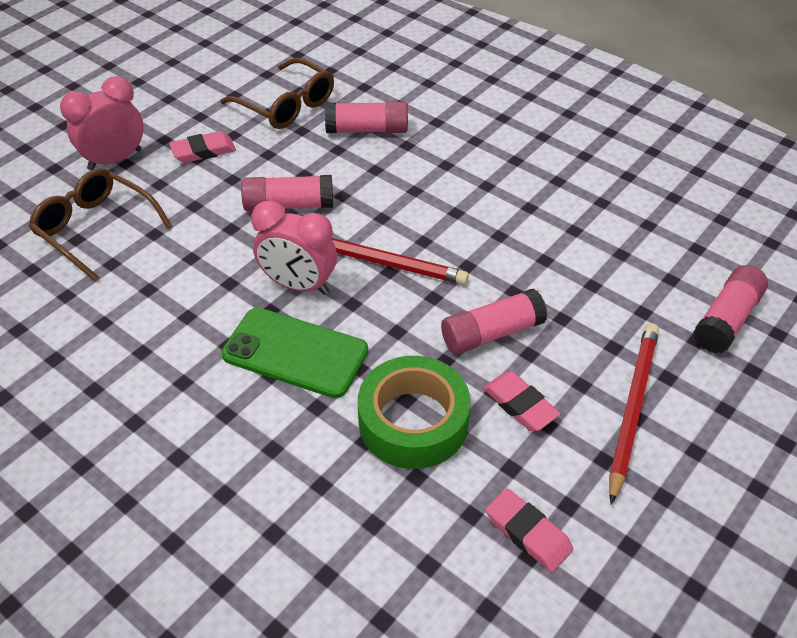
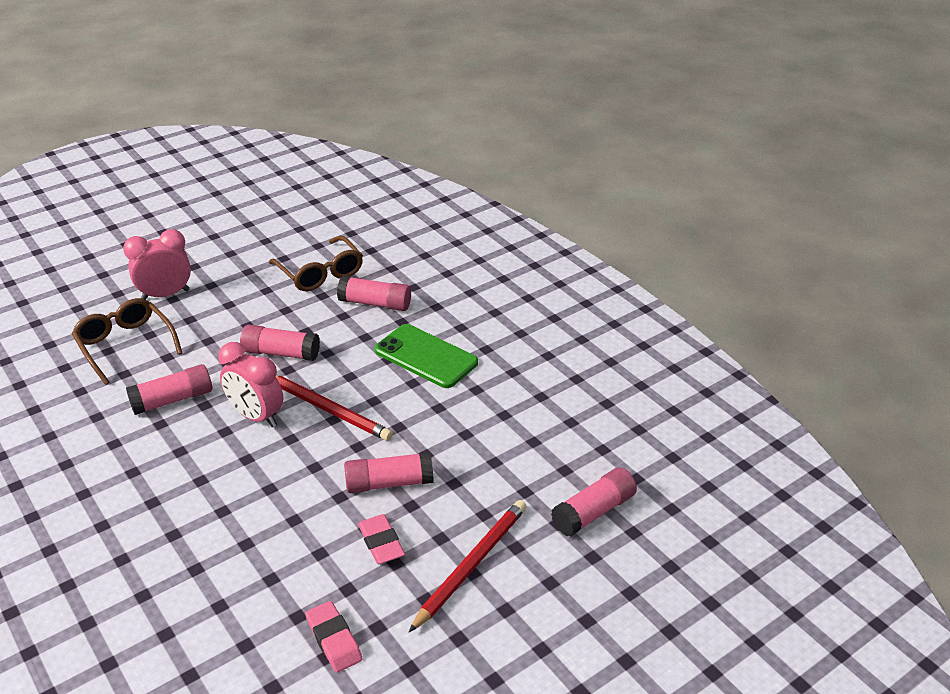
camera: 15 degrees right, 10 degrees down
pink eraser [169,131,236,163] -> none
green phone [222,308,368,398] -> green phone moved to [374,324,478,388]
green tape [358,356,471,469] -> none
none -> pink glue stick [126,364,212,415]

